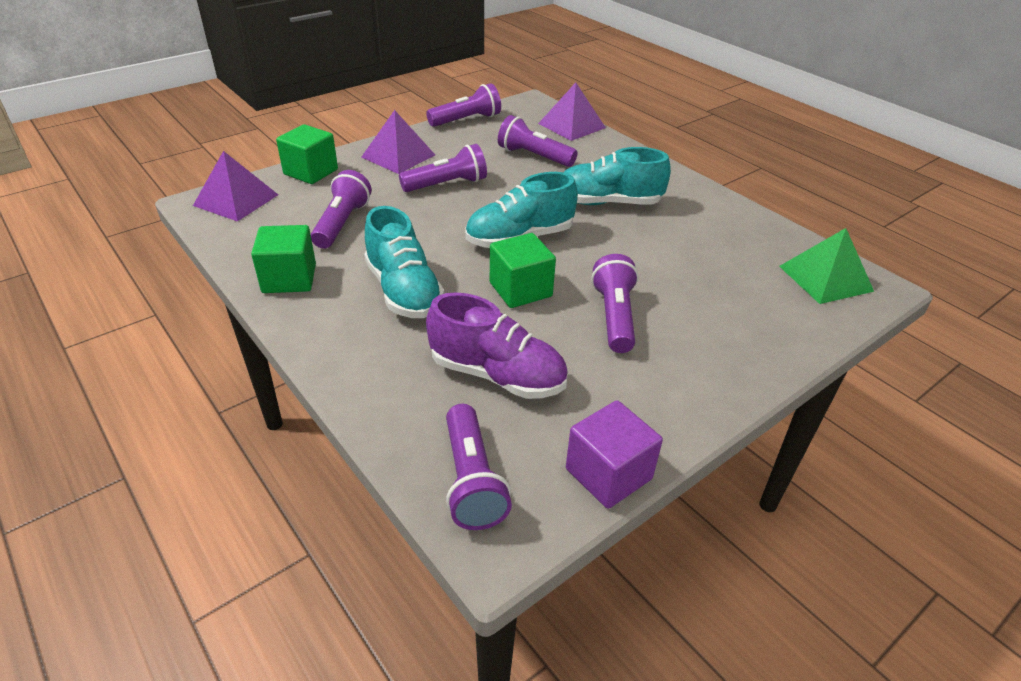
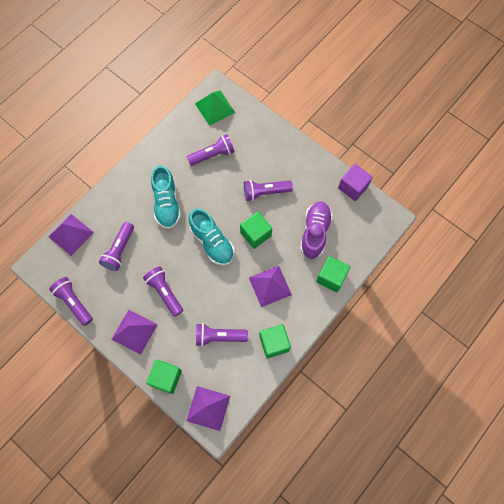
camera: 100 degrees left, 30 degrees up
turquoise shoe [365,206,444,318] -> purple pyramid [249,266,292,307]
purple flashlight [446,404,512,530] -> purple flashlight moved to [187,134,235,166]
none -> green cube [316,256,350,292]

